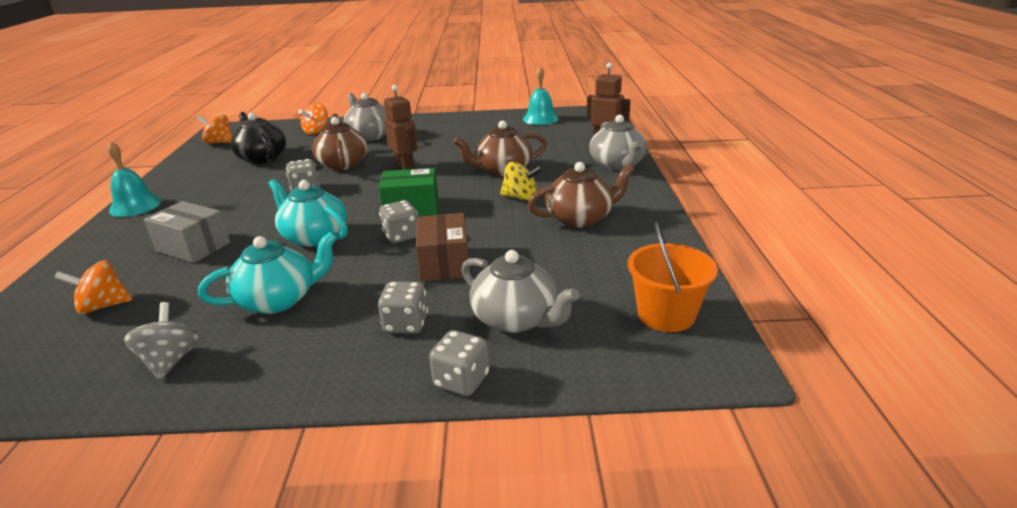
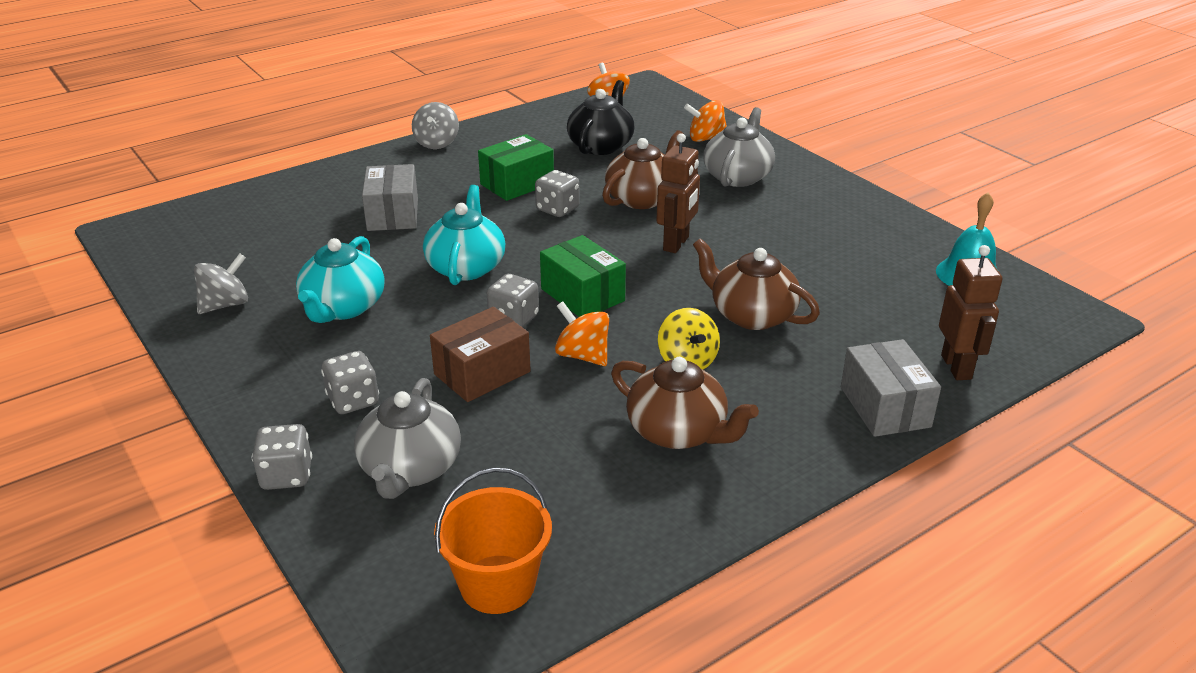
camera: 55 degrees right, 5 degrees up
orange spinning top [54,260,132,314] -> orange spinning top moved to [555,301,609,366]
turquoise bell [107,141,161,217] -> grey spinning top [412,102,459,149]
turquoise teapot [198,232,337,314] -> turquoise teapot turned 75 degrees clockwise [296,236,385,323]
grey teapot [590,115,647,170] -> grey box [841,339,941,437]
none -> green box [478,134,554,201]

